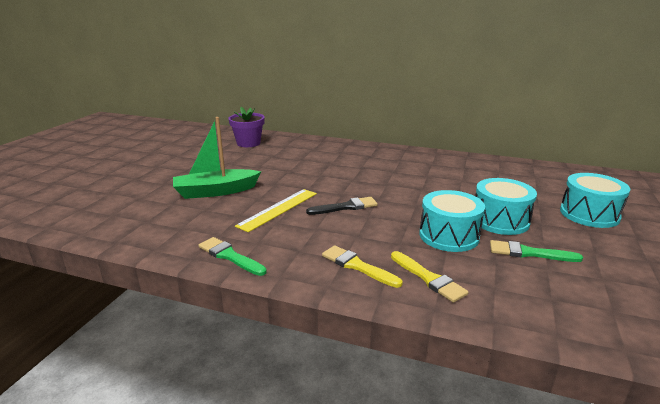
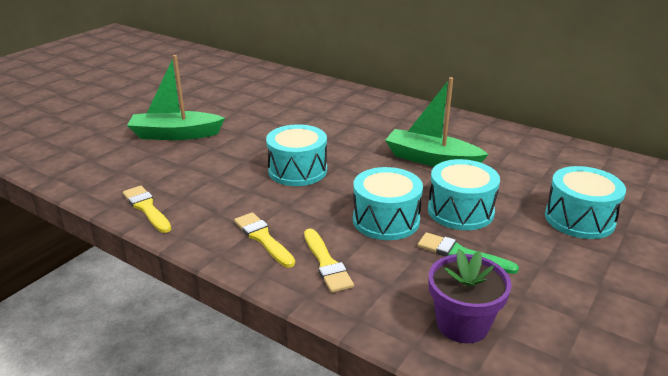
camera: 15 degrees right, 5 degrees up
green brush [199,237,267,276] -> yellow brush [123,186,171,233]
purple flower pot [228,107,265,147] -> purple flower pot moved to [429,249,512,343]
yellow ruler [235,189,317,232] -> none
black brush [306,197,378,215] -> turquoise drum [266,124,327,186]
none -> green boat [385,77,489,167]

